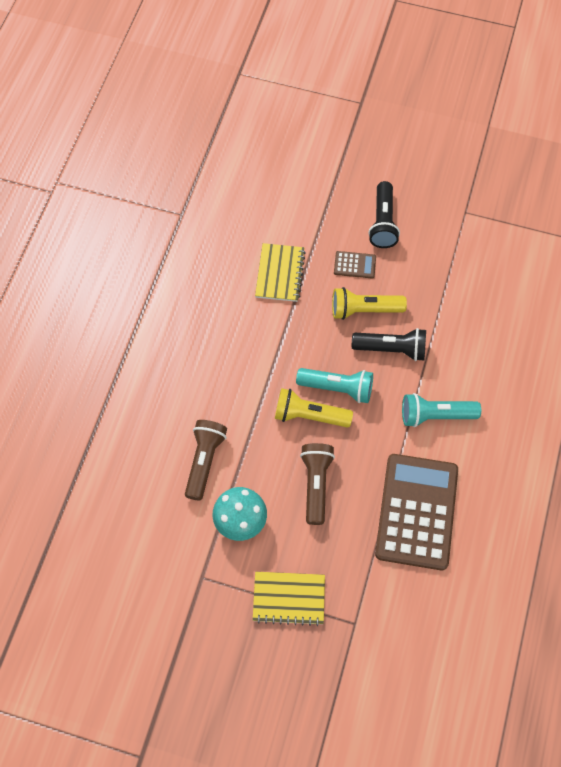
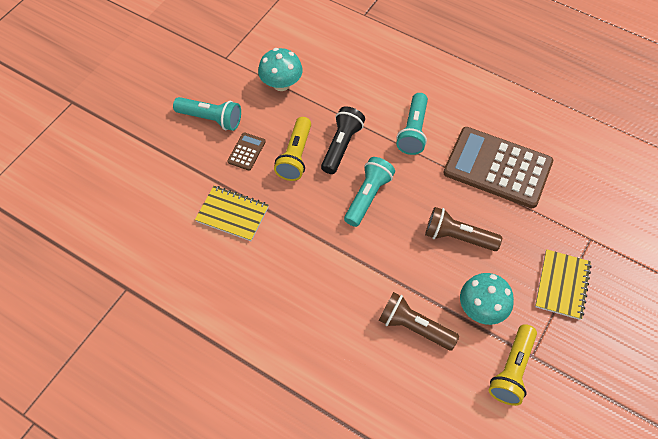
camera: 75 degrees left, 5 degrees down
yellow flashlight [275,388,353,428] -> yellow flashlight moved to [489,324,537,406]
black flashlight [368,181,400,248] -> turquoise flashlight [173,97,241,131]
none -> turquoise mushroom [258,48,303,91]

